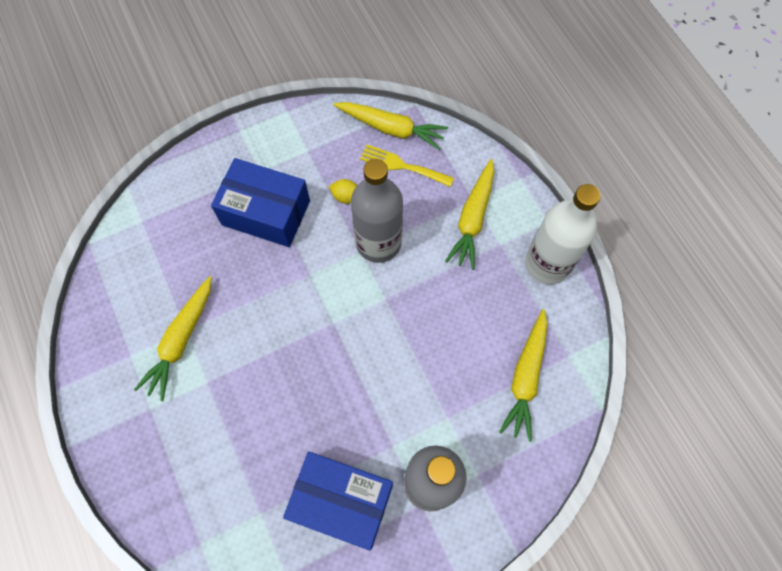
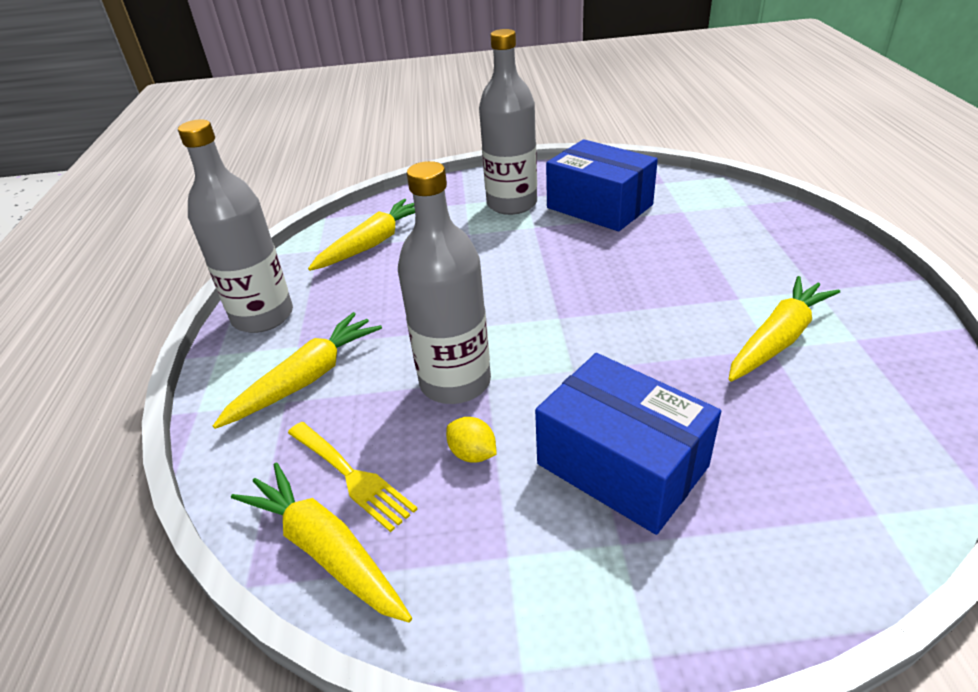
camera: 155 degrees left, 30 degrees down
white bottle [525,184,601,284] -> grey bottle [178,119,293,333]

